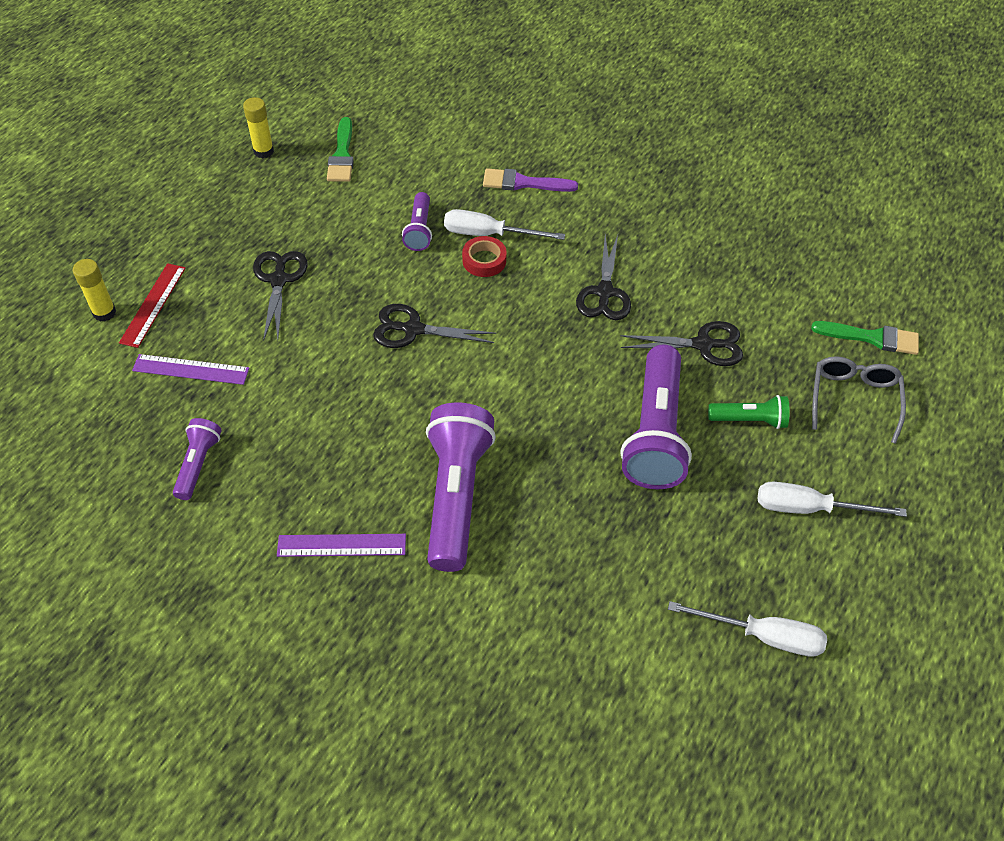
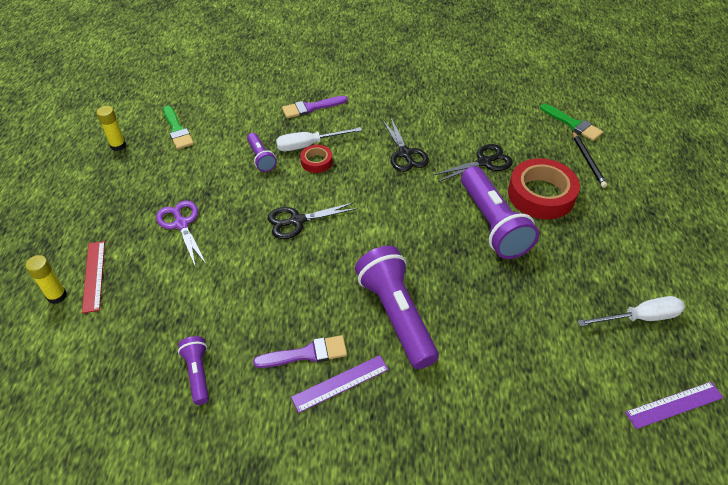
camera: 25 degrees left, 5 degrees down
purple ruler [132,354,249,385] -> purple ruler moved to [625,382,724,429]
black scissors [253,251,308,341] -> purple scissors [156,200,206,267]
green flashlight [708,395,790,429] -> red tape [508,158,580,219]
white screwdriver [758,482,907,517] -> none
green brush [811,321,919,355] -> green brush turned 60 degrees clockwise [540,104,603,141]
grey glasses [812,356,906,444] -> black pencil [572,131,607,188]
none -> purple brush [253,335,347,368]

